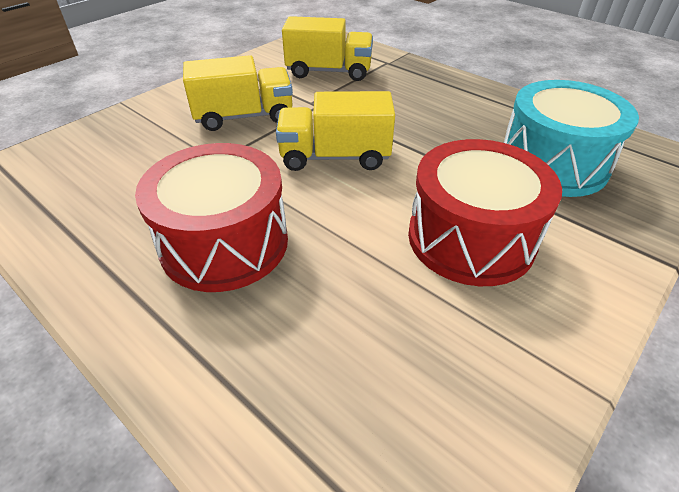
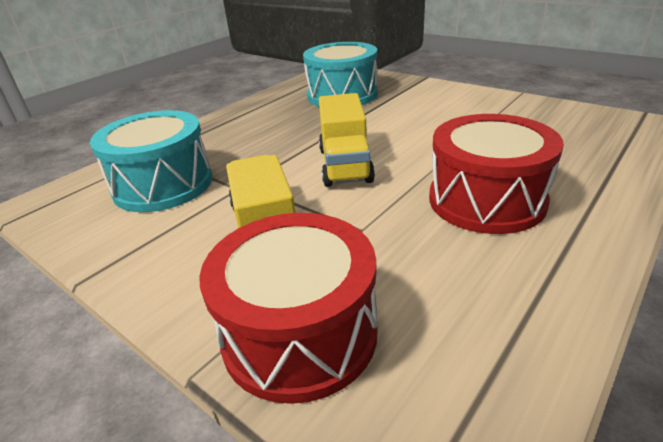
camera: 90 degrees left, 10 degrees down
yellow truck [282,16,373,81] -> turquoise drum [90,110,213,212]
red drum [408,139,562,286] -> red drum moved to [199,213,377,404]

